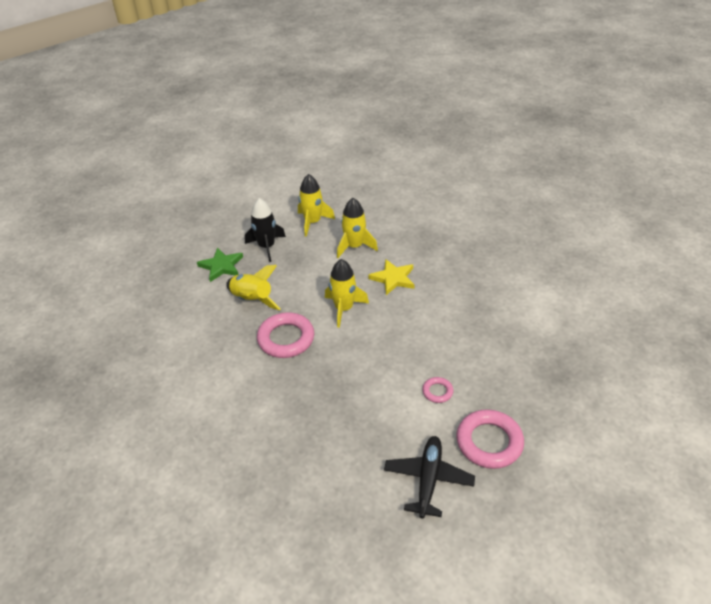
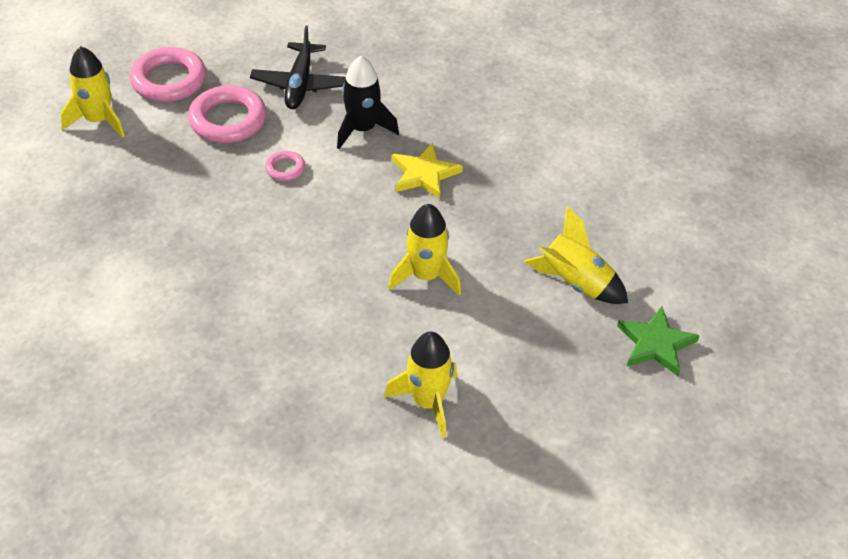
camera: 170 degrees right, 5 degrees up
black rocket [245,198,286,262] -> black rocket moved to [337,56,399,149]
pink ring [257,312,314,358] -> pink ring moved to [130,47,206,102]
yellow rocket [298,174,335,237] -> yellow rocket moved to [60,46,125,138]
yellow star [368,259,415,295] -> yellow star moved to [392,142,463,199]

